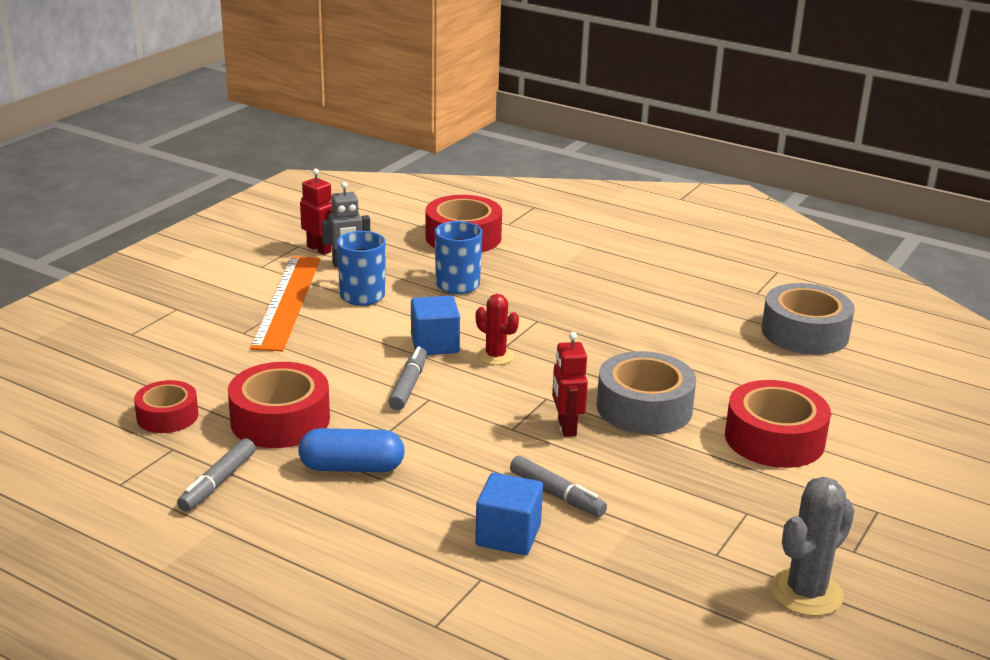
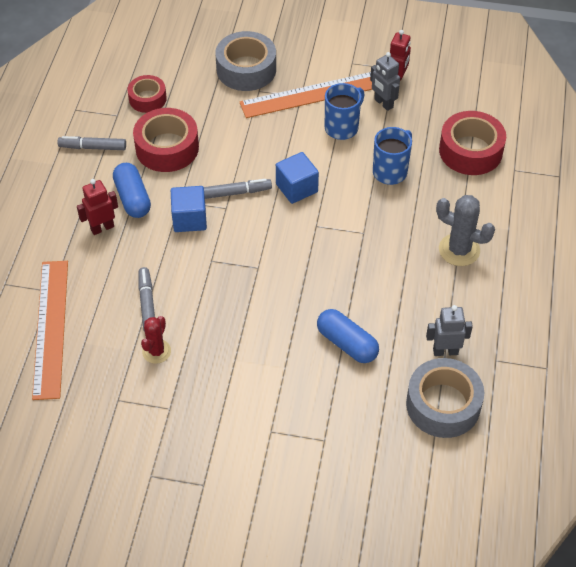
camera: 70 degrees right, 25 degrees up
blue cube [475,473,543,555] -> blue cube moved to [171,186,207,232]
red cactus [476,294,519,365] -> red cactus moved to [141,316,171,364]
grey marker [510,455,607,517] -> grey marker turned 150 degrees clockwise [139,267,155,332]
red robot [552,332,588,437] -> red robot moved to [77,179,118,235]
grey tape [597,351,696,435] -> grey tape moved to [215,31,276,91]
red tape [725,380,831,468] -> none
grey cactus [771,477,855,616] -> grey cactus moved to [436,195,495,266]
none -> orange ruler [32,261,68,400]
none -> blue capsule [317,309,379,363]
none -> grey robot [426,305,473,356]

